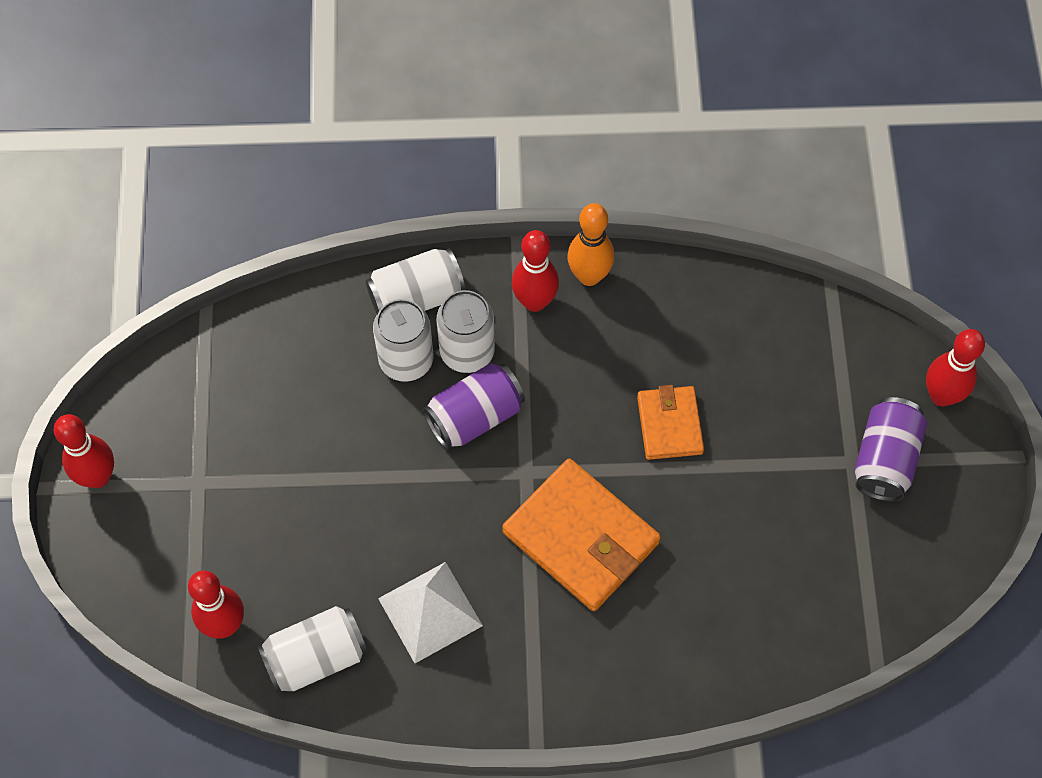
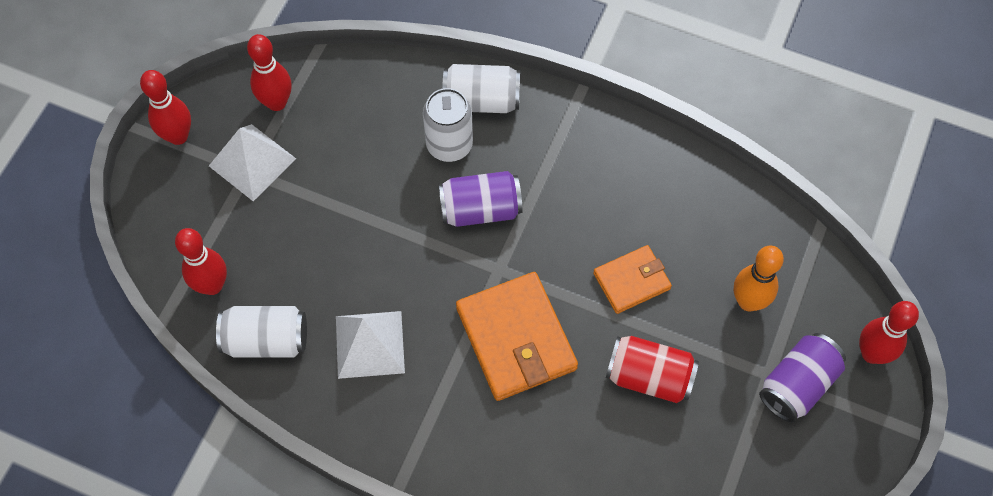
camera: 25 degrees right, 0 degrees up
white can [437,290,495,373] -> none
red bowling pin [512,230,559,312] -> red bowling pin moved to [247,34,292,111]
orange bowling pin [567,203,614,286] -> orange bowling pin moved to [734,246,784,311]
orange wallet [637,385,704,460] -> orange wallet turned 45 degrees clockwise [593,245,672,314]
none -> white pyramid [209,124,296,201]
none -> red can [606,336,699,403]

